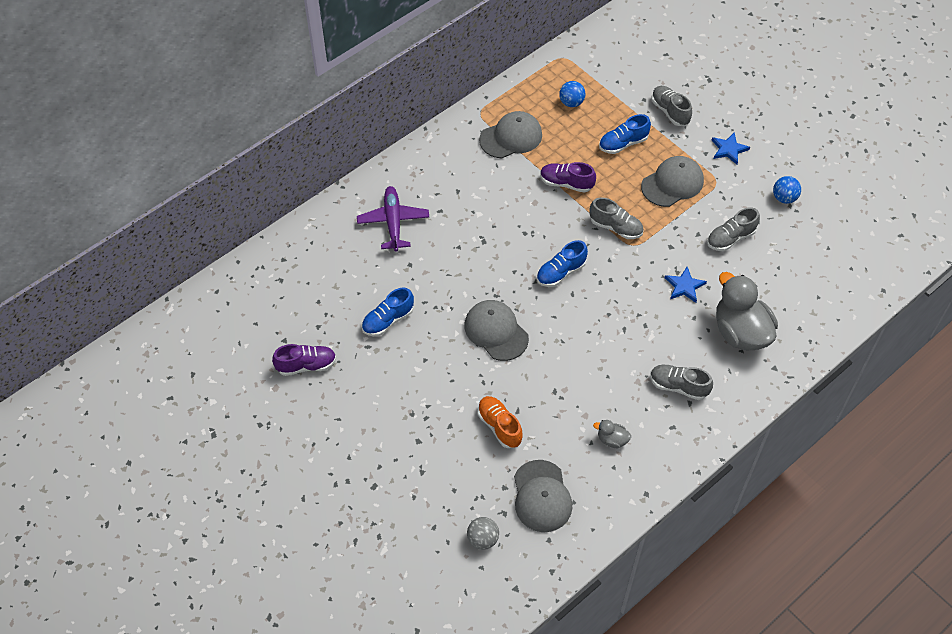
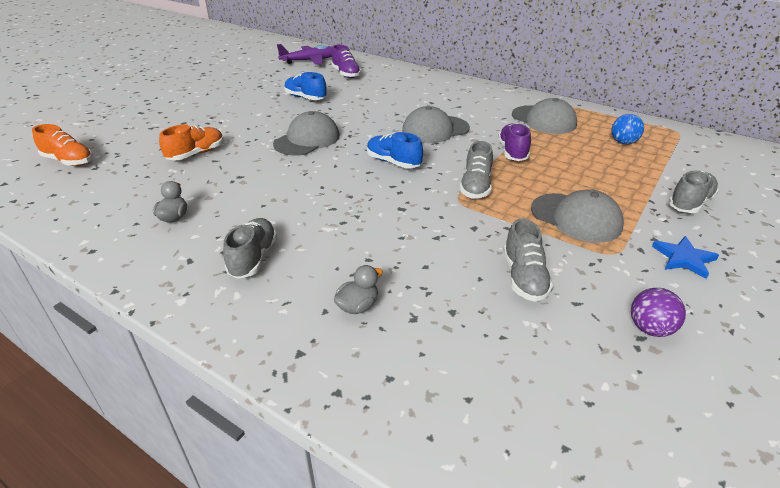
camera: 75 degrees right, 20 degrees down
purple shoe [272,344,336,376] -> purple shoe moved to [331,44,361,78]
purple plane [357,186,429,251] -> purple plane moved to [277,44,333,65]
grey ball [467,517,499,550] -> orange shoe [32,124,93,166]
grey cap [514,460,572,532] -> grey cap moved to [402,106,470,143]
blue shoe [599,114,651,154] -> none
blue star [665,267,707,303] -> none
grey shoe [707,207,760,251] -> grey shoe turned 135 degrees counterclockwise [503,218,553,302]
grey duck [716,272,778,350] -> grey duck [334,265,383,314], size x0.43
blue ball [773,176,801,204] -> purple ball [631,288,686,337]

